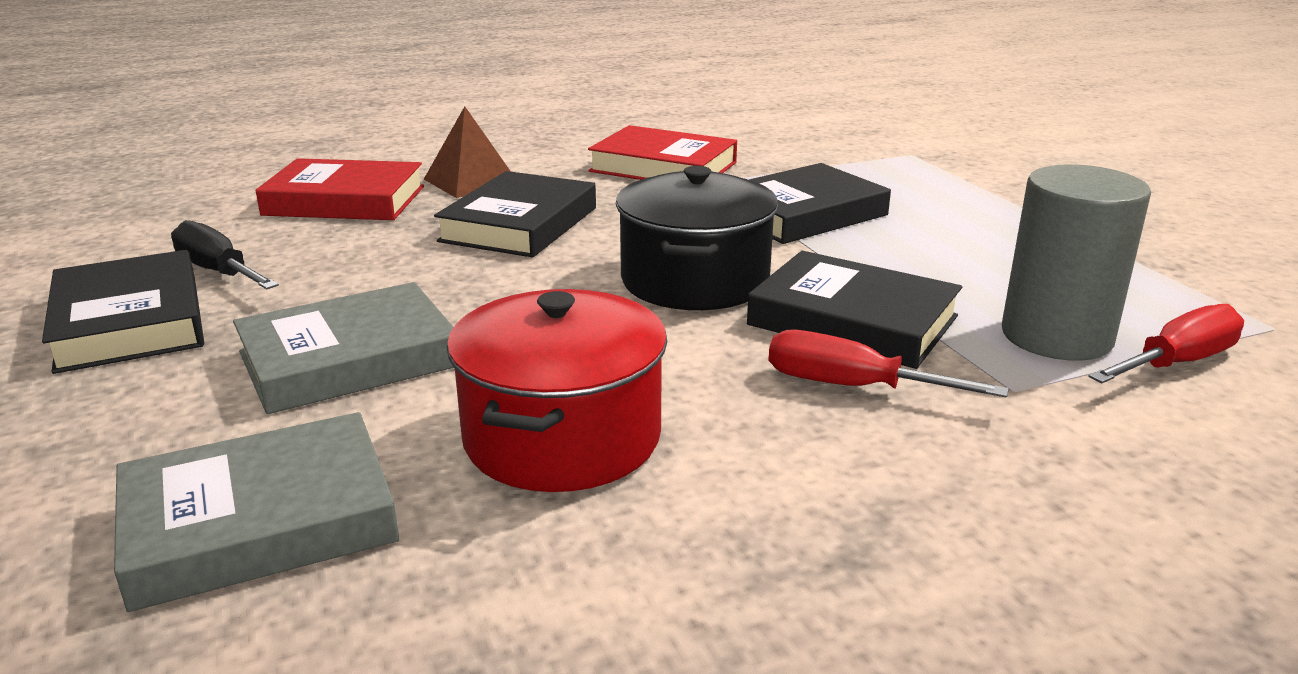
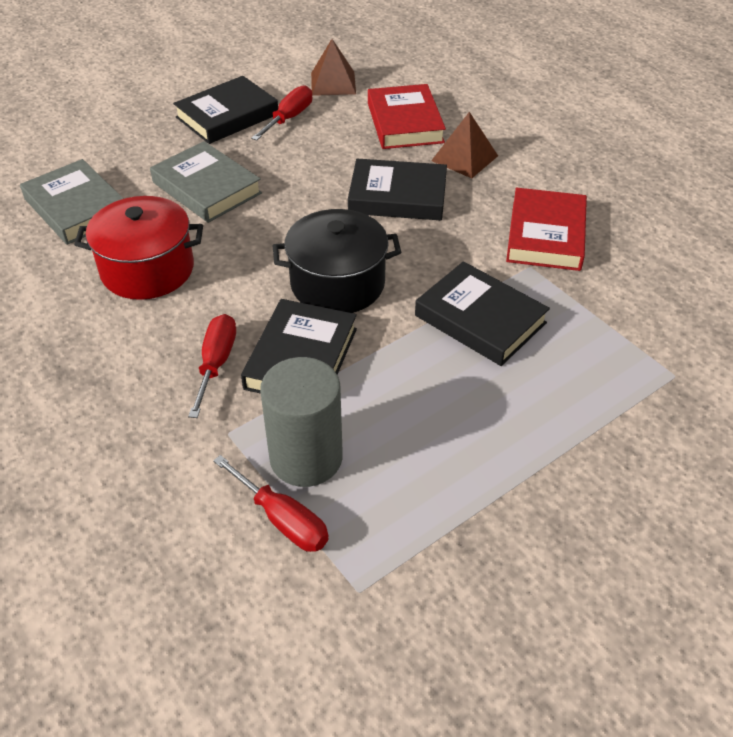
camera: 75 degrees right, 20 degrees up
black screwdriver [171,220,279,289] -> red screwdriver [251,85,313,141]
none -> brown pyramid [311,39,356,96]

